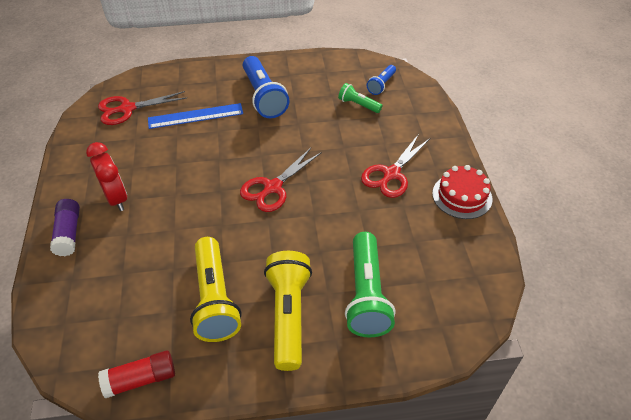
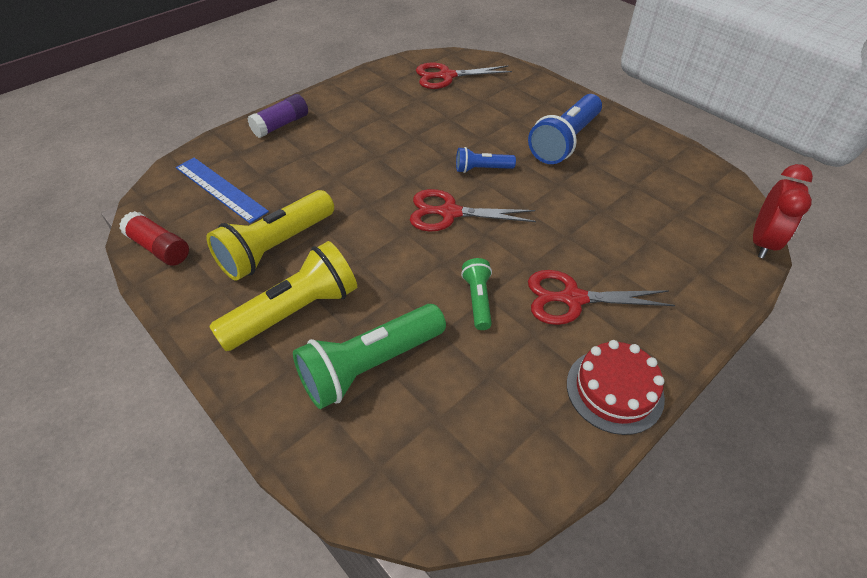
camera: 55 degrees right, 0 degrees up
red clock [86,142,127,211] -> red clock moved to [753,164,813,258]
red scissors [98,91,187,125] -> red scissors turned 45 degrees counterclockwise [416,63,512,89]
blue ruler [148,103,243,129] -> blue ruler moved to [176,158,269,224]
green flashlight [338,83,383,113] -> green flashlight moved to [461,258,492,330]
blue flashlight [367,65,396,95] -> blue flashlight moved to [456,147,516,173]

